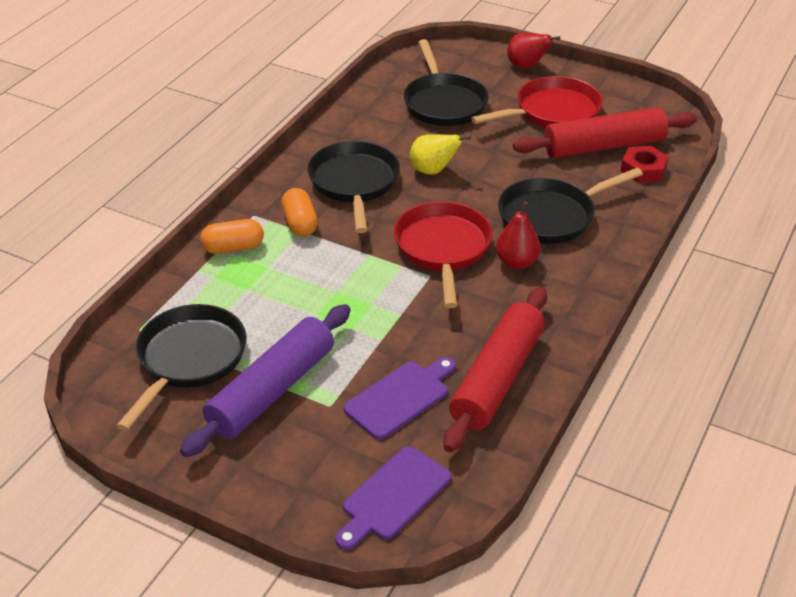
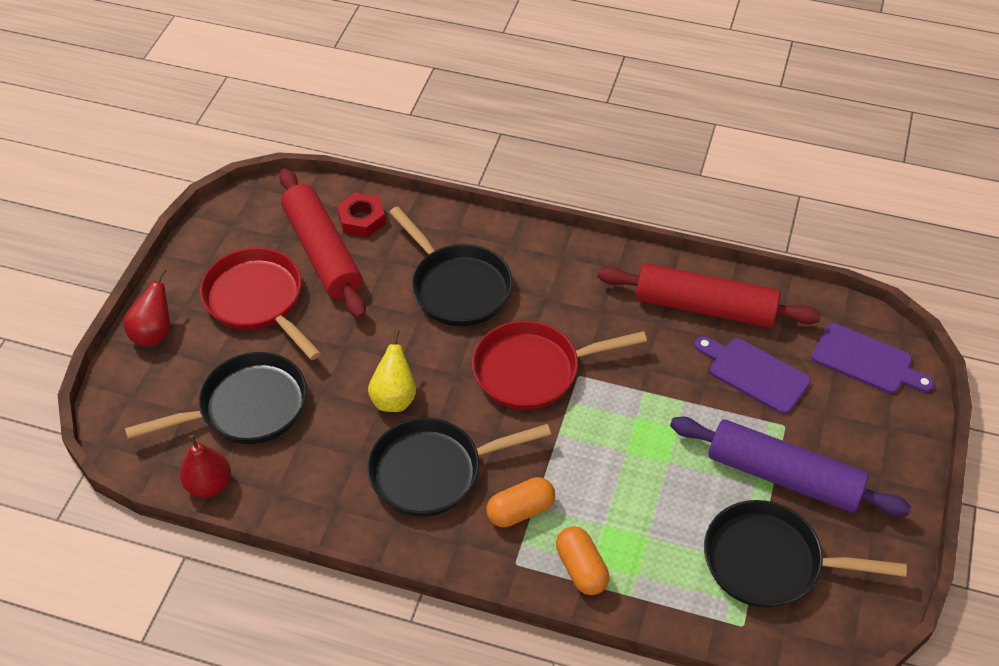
camera: 100 degrees left, 10 degrees up
red pear [496,201,541,269] -> red pear moved to [180,434,231,497]

